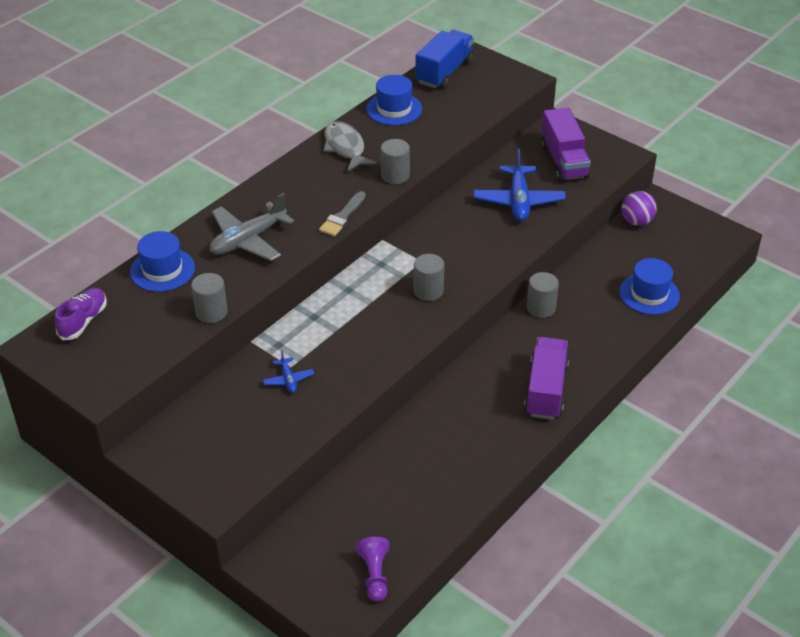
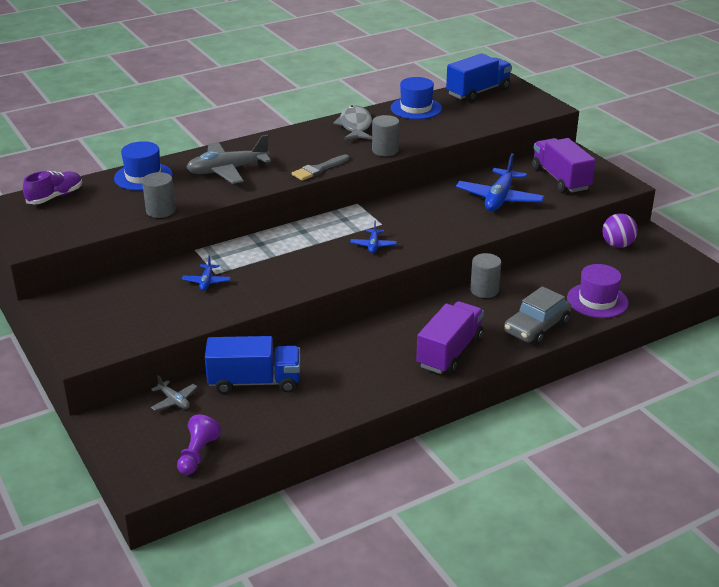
camera: 20 degrees right, 10 degrees down
grey cylinder [414,254,444,301] -> blue plane [350,221,397,253]
purple truck [541,108,591,182] -> purple truck turned 150 degrees clockwise [532,138,596,193]
blue hat [619,258,680,315] -> purple hat [567,264,629,318]
none -> grey plane [151,375,198,411]
none -> blue truck [205,336,300,394]
none -> grey car [504,286,571,345]

